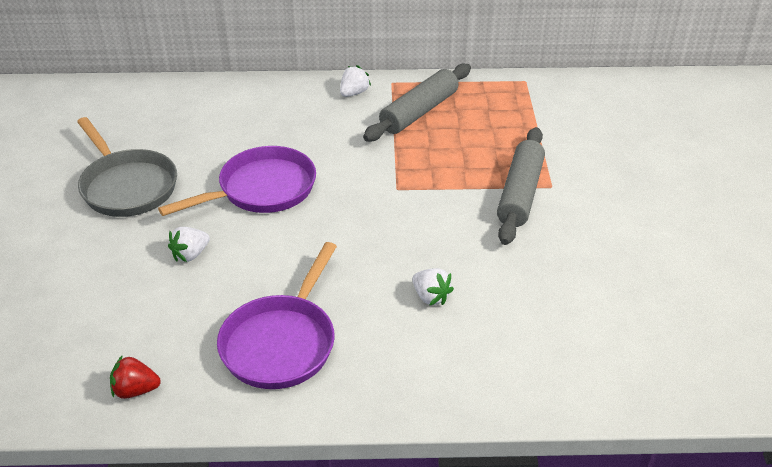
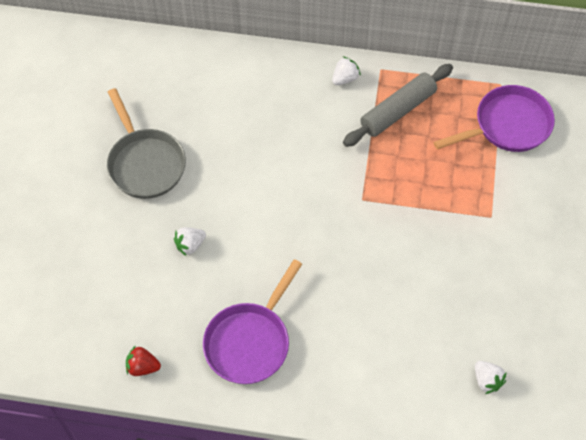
camera: 10 degrees right, 20 degrees up
purple pan [158,146,316,216] -> purple pan moved to [434,85,555,152]
white strawberry [412,268,454,306] -> white strawberry moved to [475,361,507,394]
grey rolling pin [497,127,545,245] -> none

